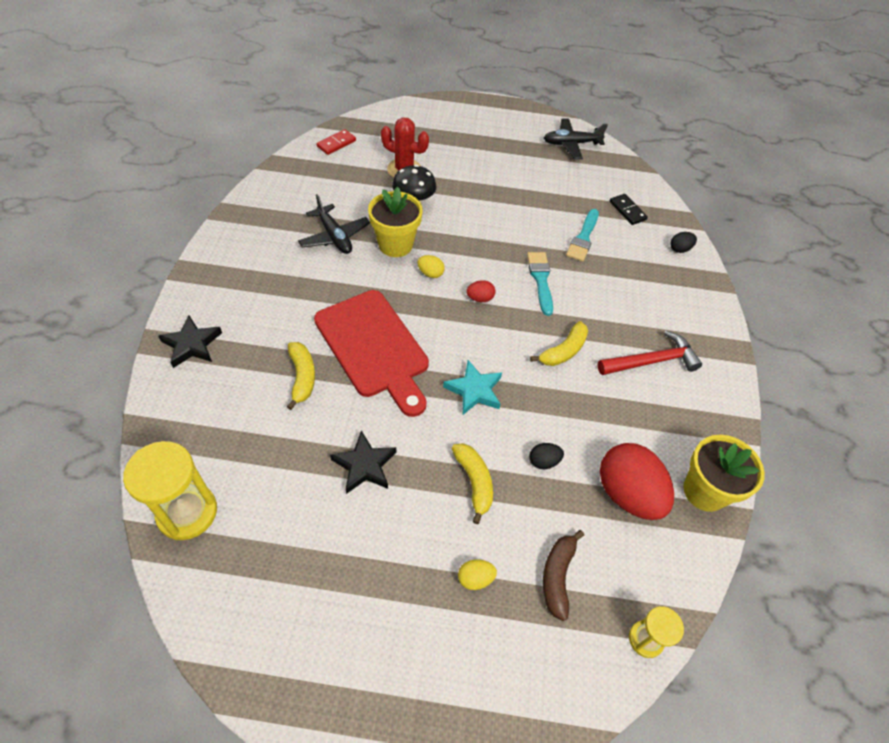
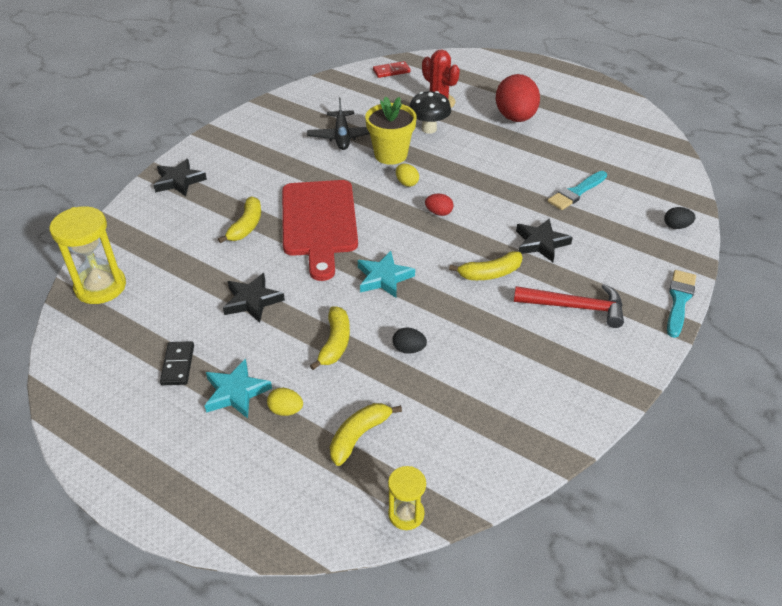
camera: 30 degrees right, 10 degrees down
turquoise brush [527,252,553,316] -> turquoise brush moved to [667,270,696,338]
brown banana [543,530,584,621] -> yellow banana [330,403,402,466]
black plane [544,118,608,159] -> none
red egg [600,443,674,520] -> red egg moved to [496,74,540,122]
black domino [610,194,648,225] -> black domino moved to [160,341,194,385]
yellow flower pot [683,435,765,512] -> none
none -> turquoise star [205,358,272,419]
none -> black star [516,219,573,262]

